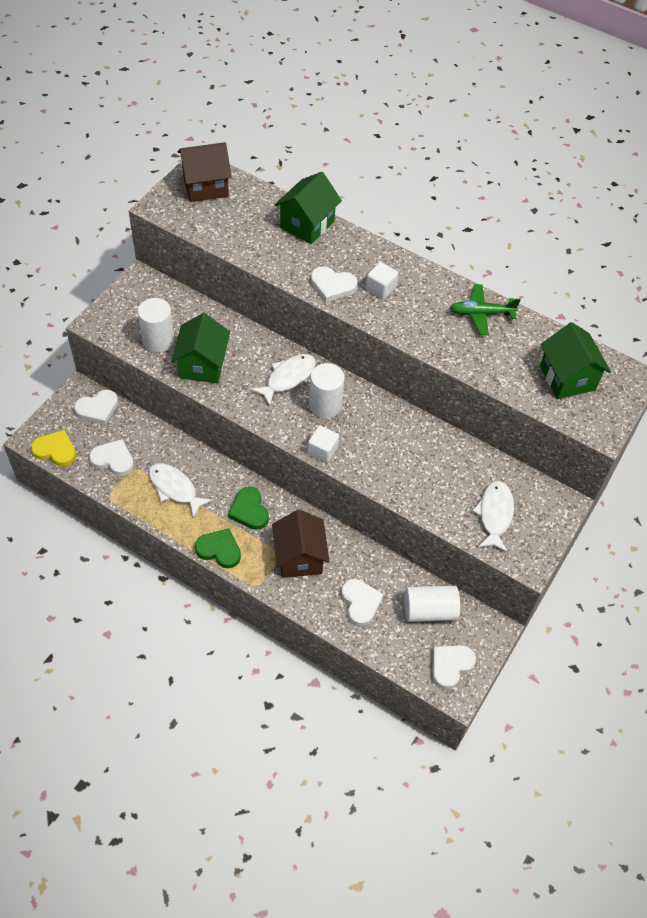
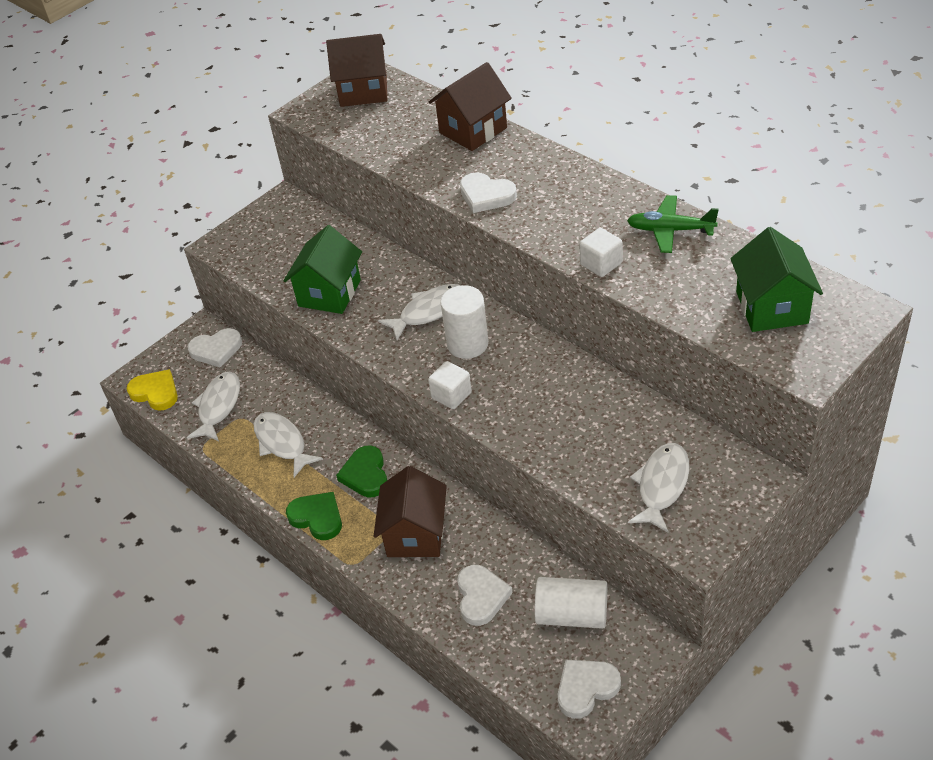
camera: 20 degrees right, 10 degrees down
white heart [89,439,134,476] -> white fish [187,372,240,441]
white cylinder [138,298,174,352] -> none
green house [275,172,342,244] -> brown house [429,62,512,151]
white cube [366,262,398,299] -> white cube moved to [579,228,622,277]

